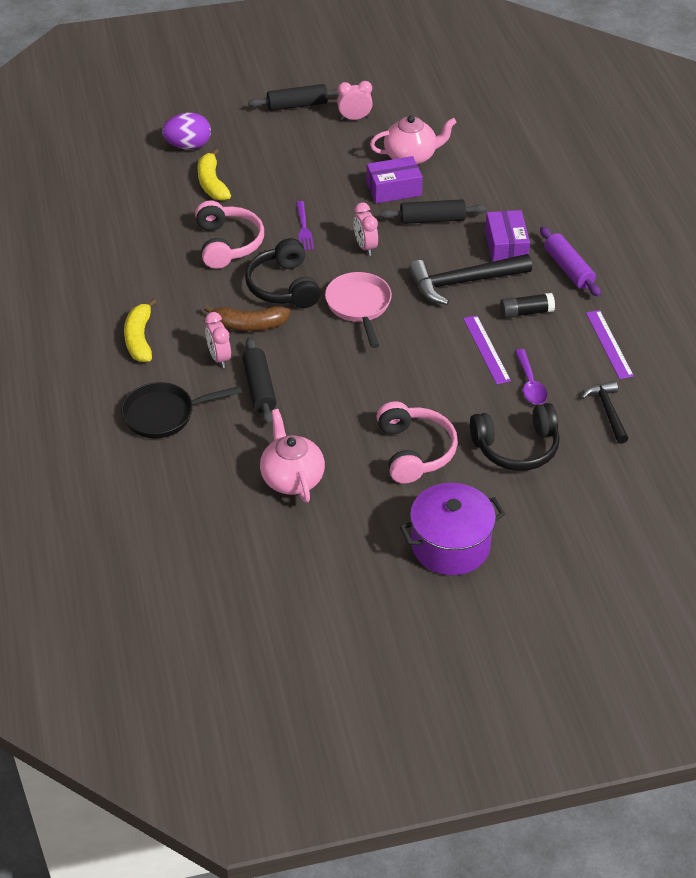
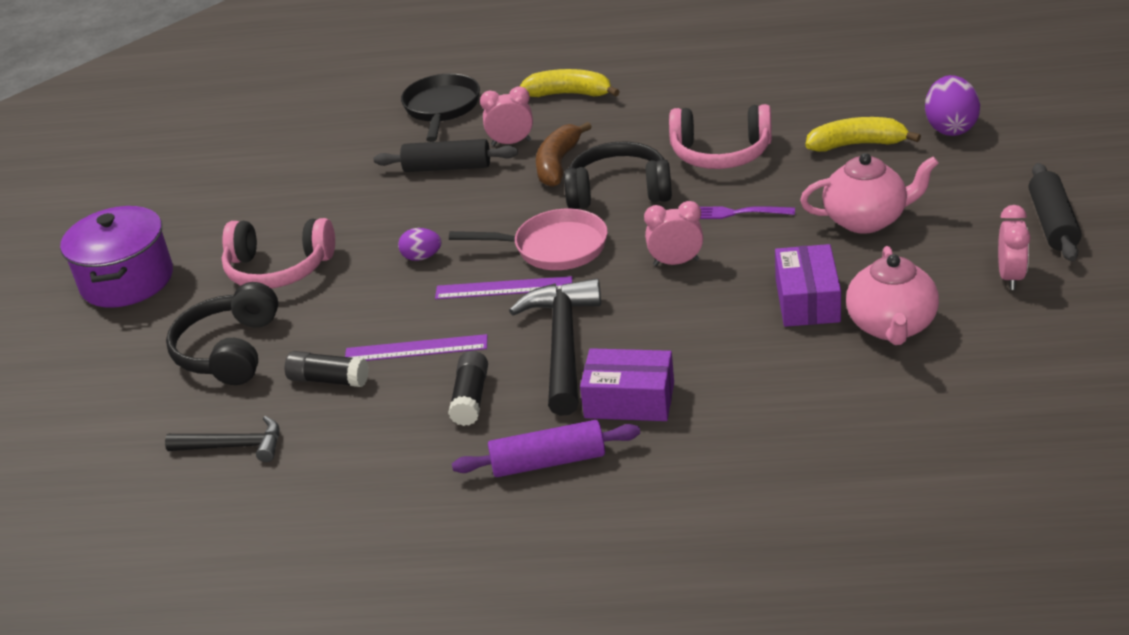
camera: 110 degrees right, 10 degrees down
pink teapot [260,409,325,503] -> pink teapot moved to [800,153,939,234]
black rolling pin [379,199,487,224] -> none
purple spoon [515,349,548,405] -> black glue stick [285,351,369,387]
purple ruler [586,310,634,379] -> purple ruler moved to [435,276,572,299]
none -> purple egg [398,228,442,261]

